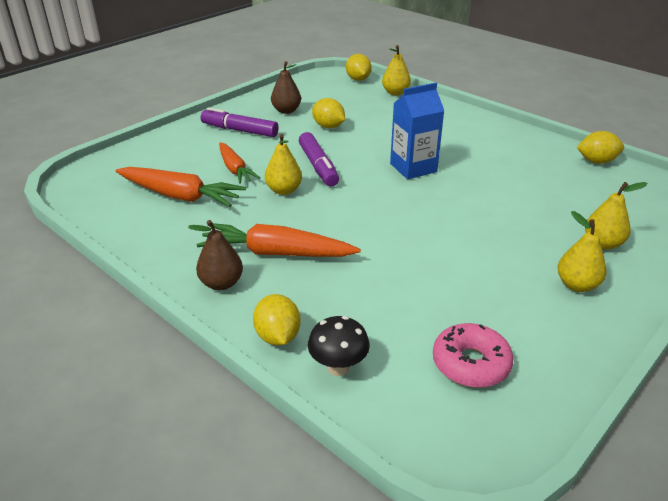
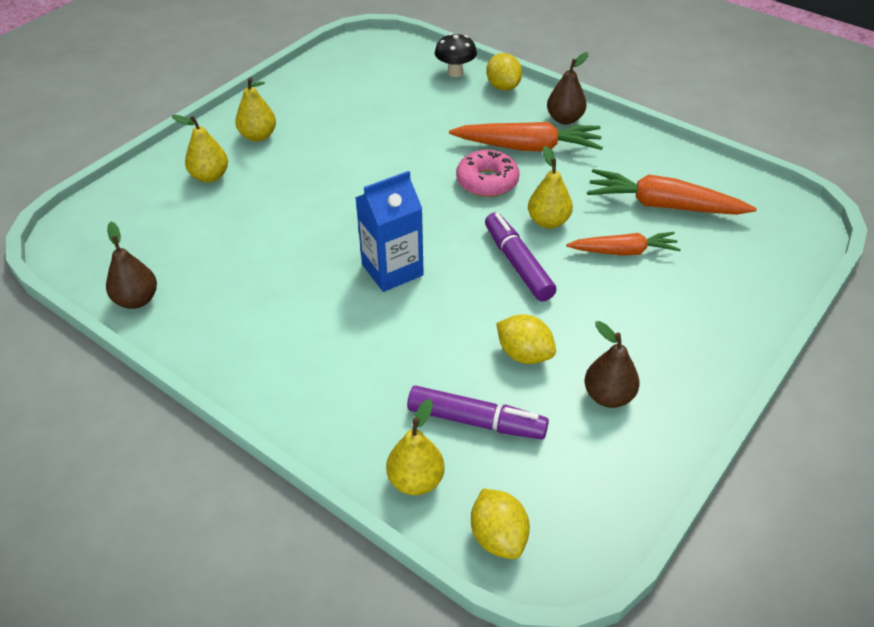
camera: 175 degrees right, 10 degrees up
purple marker [201,108,279,137] -> purple marker moved to [407,385,549,439]
orange carrot [219,142,260,184] -> orange carrot turned 120 degrees clockwise [566,232,681,256]
pink donut [433,323,514,388] -> pink donut moved to [456,150,520,197]
yellow lemon [577,131,624,164] -> brown pear [106,222,157,309]

